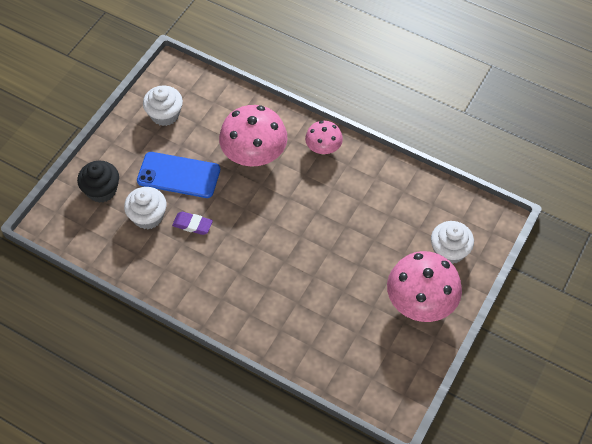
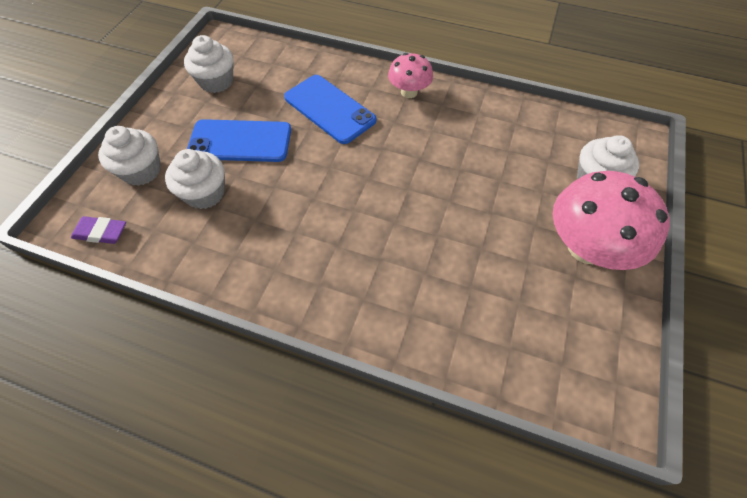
camera: 10 degrees left, 0 degrees up
black cupcake [77,161,119,203] -> white cupcake [98,126,161,186]
purple eraser [172,212,213,235] -> purple eraser moved to [71,216,126,244]
pink mushroom [219,105,287,167] -> blue phone [284,75,376,144]

